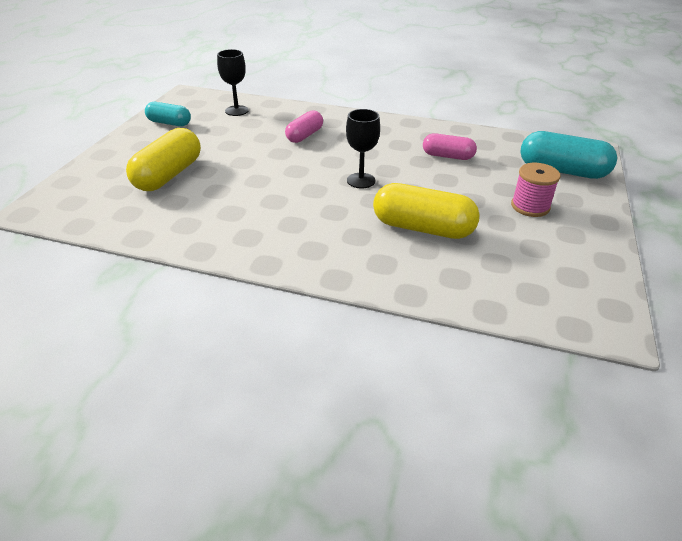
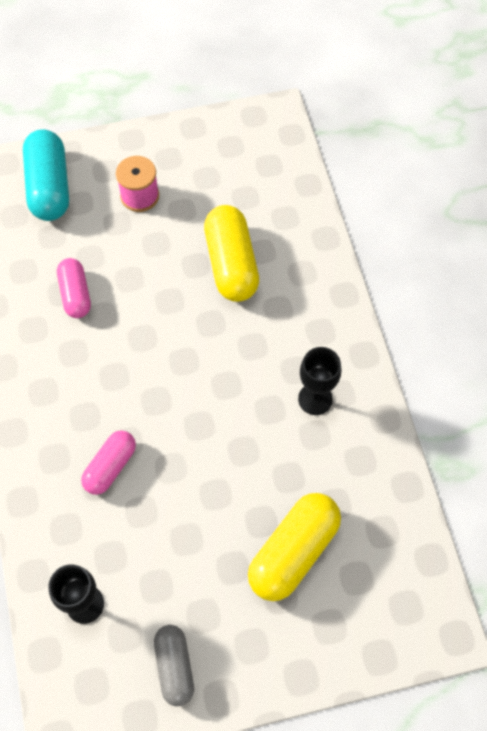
camera: 120 degrees left, 25 degrees up
yellow capsule [126,128,201,191] -> yellow capsule turned 45 degrees counterclockwise [248,493,341,601]
turquoise capsule [145,102,191,126] -> grey capsule [154,625,194,706]
pink capsule [285,110,323,143] -> pink capsule turned 60 degrees counterclockwise [81,431,136,495]
black goblet [346,109,380,188] -> black goblet moved to [298,347,341,415]

